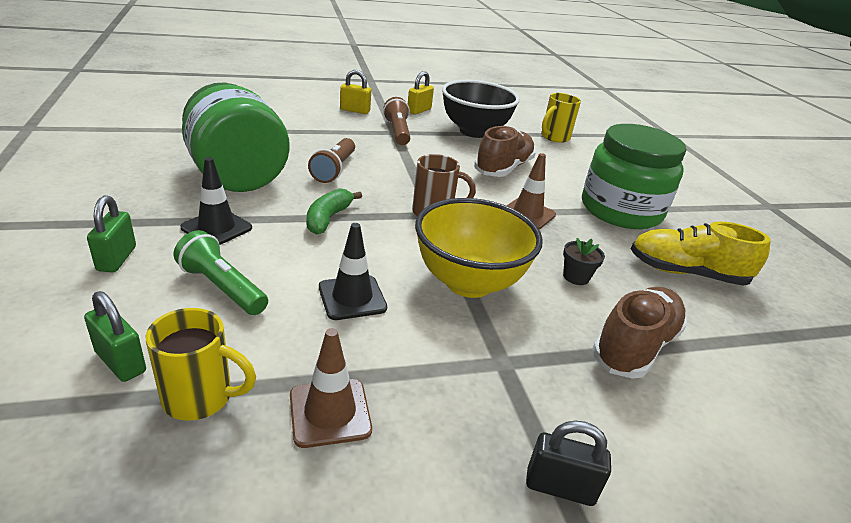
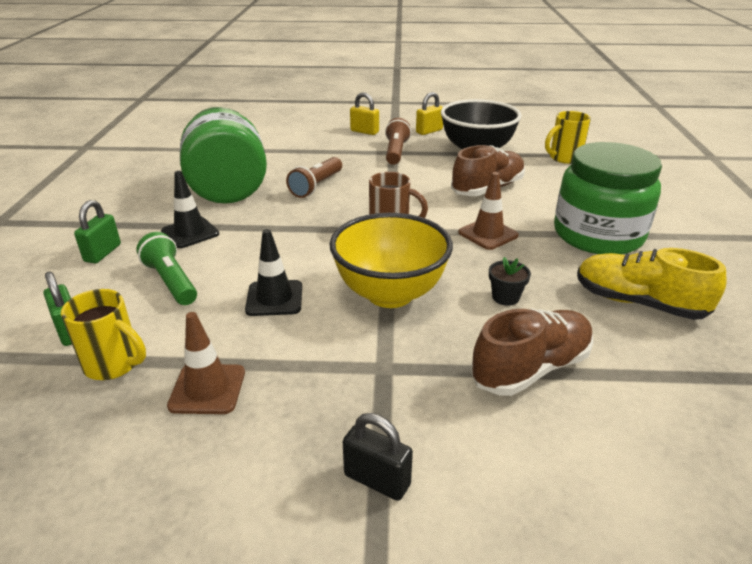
camera: 20 degrees right, 0 degrees up
green banana [307,188,362,235] -> none

